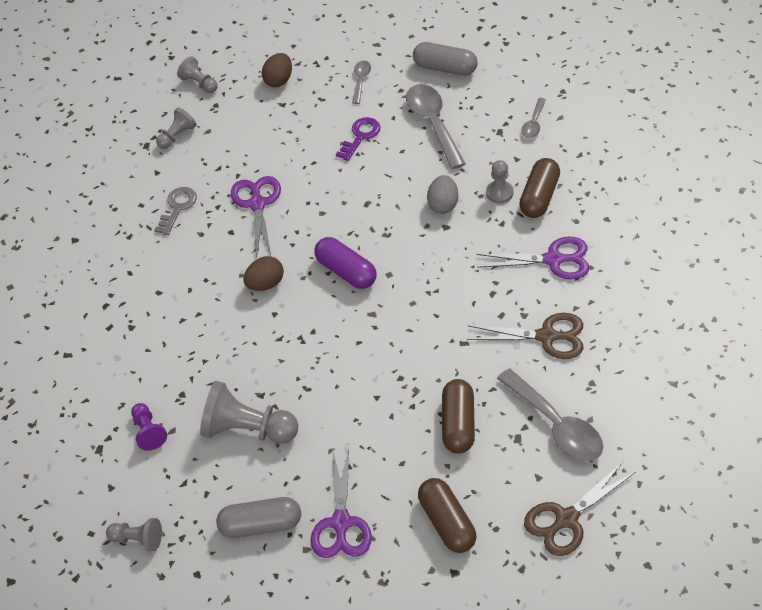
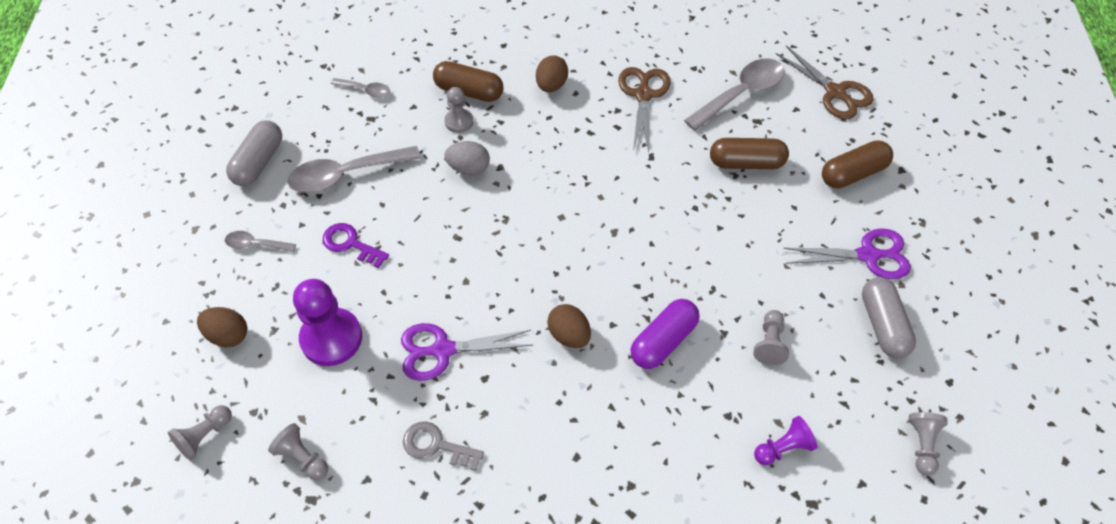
camera: 95 degrees left, 5 degrees up
grey pawn [200,381,298,444] -> grey pawn [753,310,789,365], size x0.55
purple capsule [315,237,377,289] -> purple capsule moved to [630,299,700,369]
purple scissors [477,237,590,280] -> brown egg [536,55,568,92]
none -> purple pawn [293,279,362,366]

